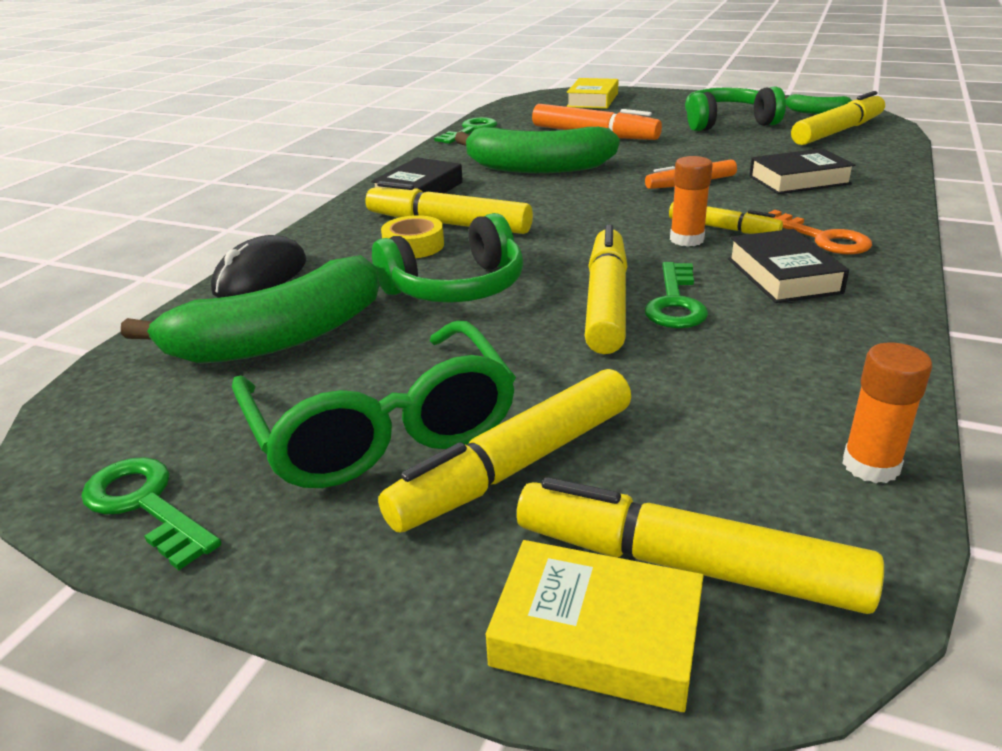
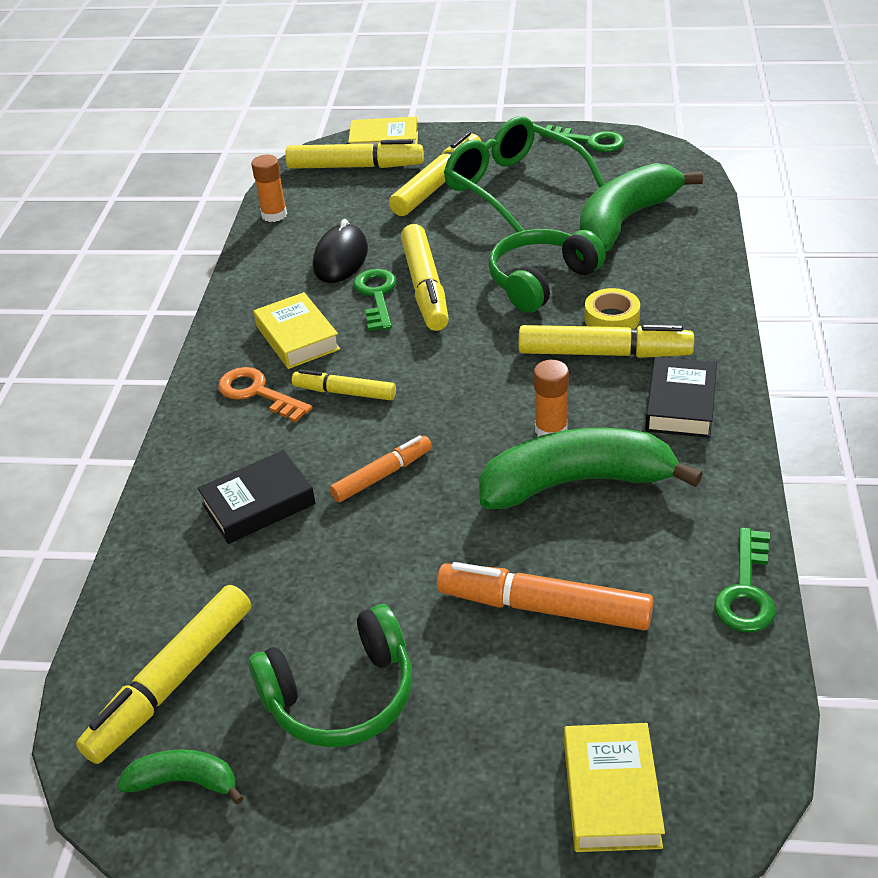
camera: 165 degrees right, 10 degrees up
black mouse [211,235,306,298] -> black mouse moved to [313,219,368,283]
orange glue stick [670,156,712,247] -> orange glue stick moved to [534,360,569,437]
black book [728,229,849,303] -> yellow book [253,292,340,369]

